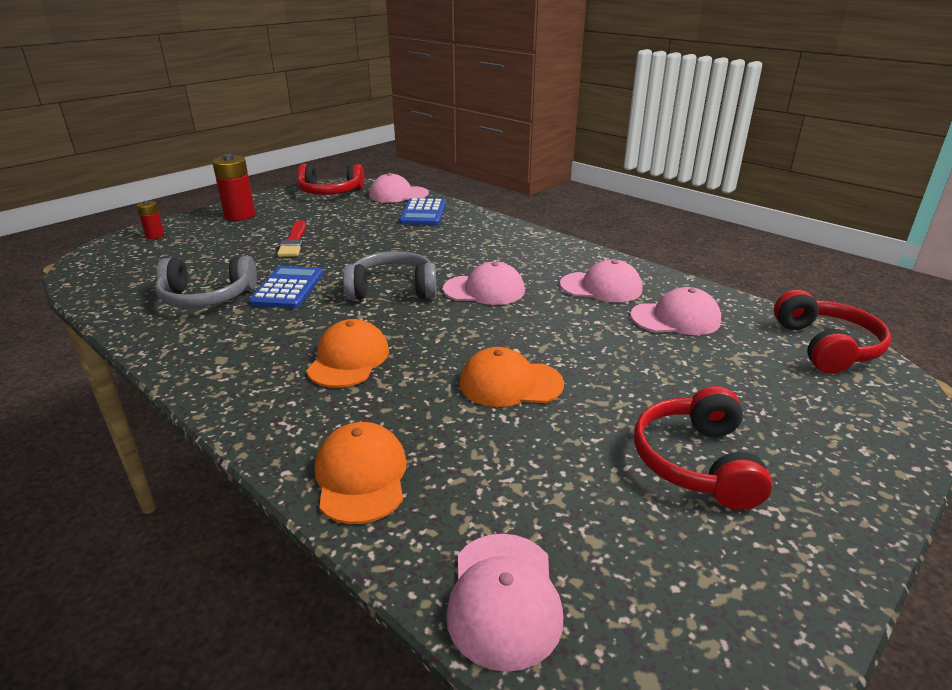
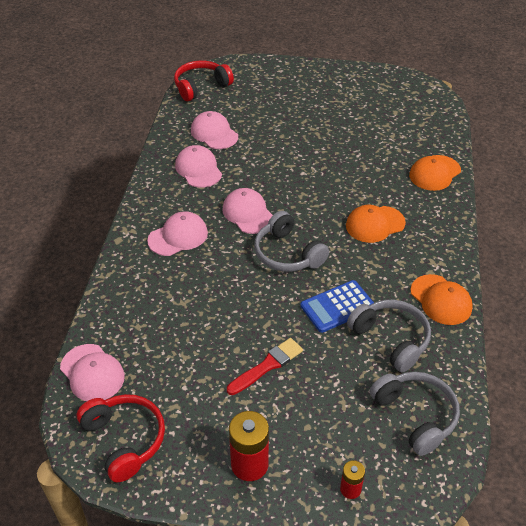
camera: 125 degrees left, 15 degrees up
blue calculator [399,198,446,225] -> none
pink cap [446,534,563,672] -> pink cap moved to [147,211,208,256]
orange cap [460,347,564,407] -> orange cap moved to [410,274,473,325]
red headphones [634,386,772,510] -> none
none -> grey headphones [370,372,460,456]

